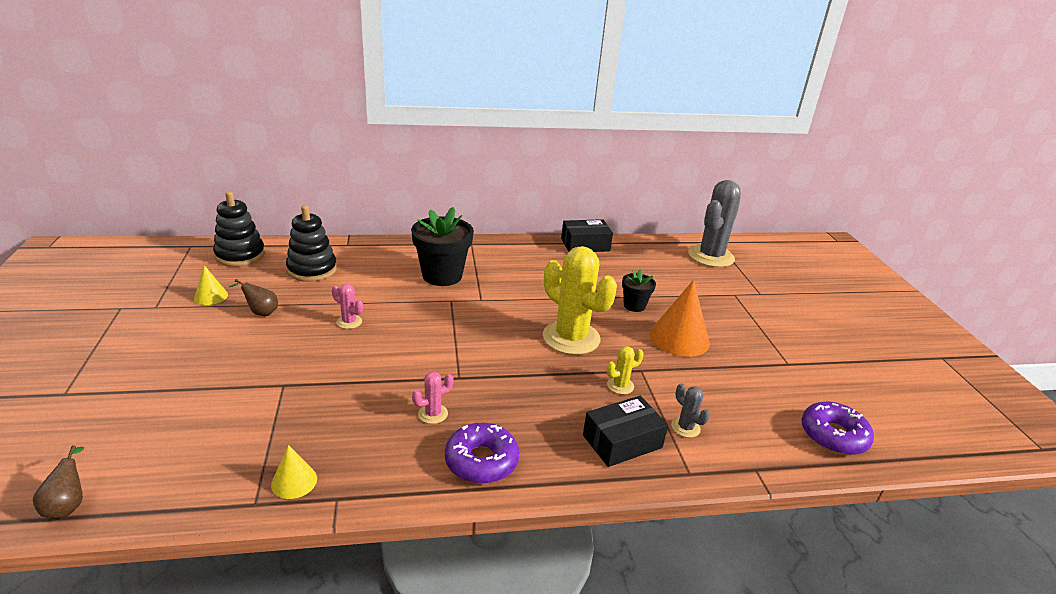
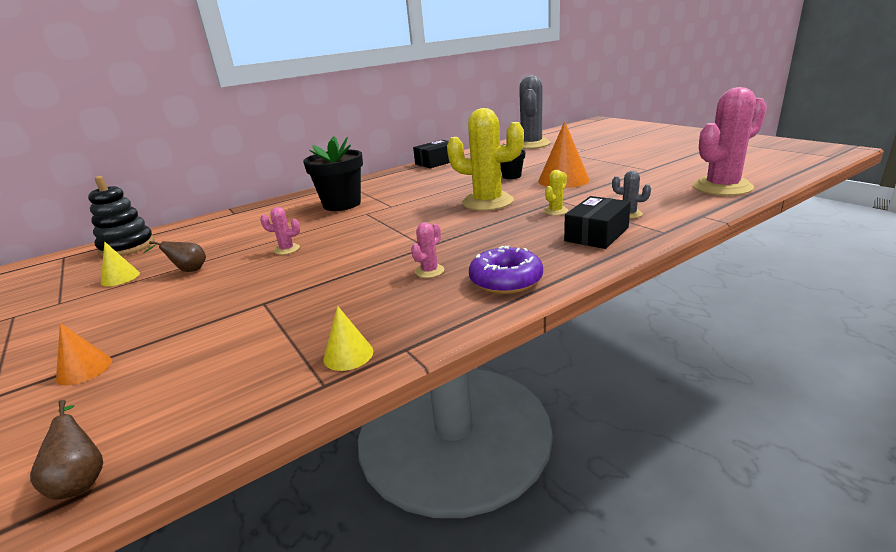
camera: 20 degrees left, 5 degrees down
black stacking toy [286,205,337,282] -> none
purple donut [801,402,874,455] -> pink cactus [693,87,767,196]
none -> orange cone [56,323,112,385]

